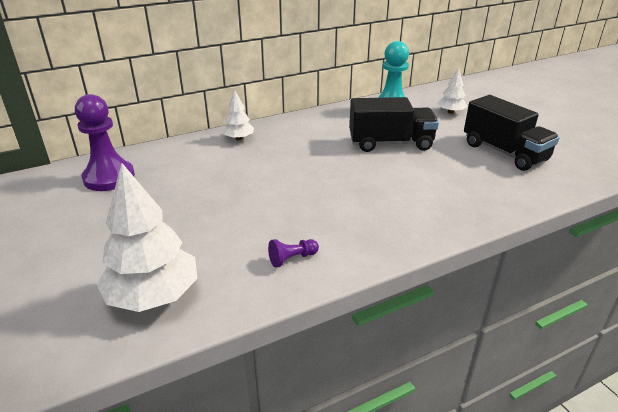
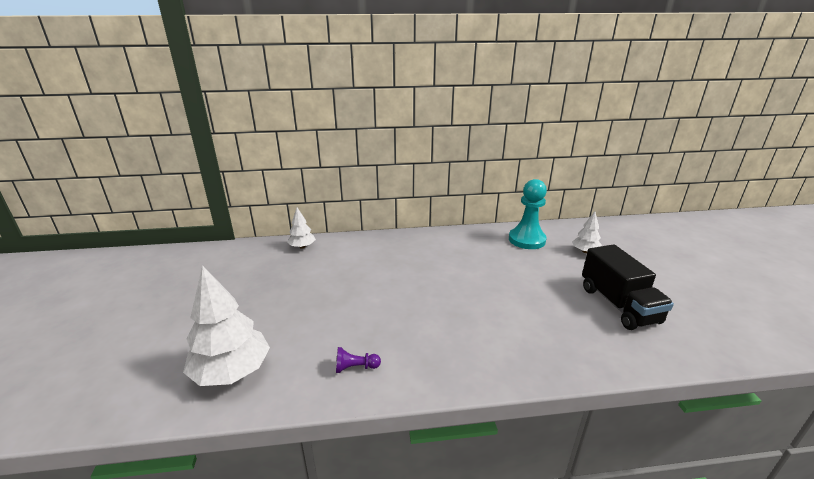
camera: 20 degrees right, 5 degrees down
purple pawn [75,94,135,191] -> none
white tree [222,90,254,140] -> white tree moved to [287,207,316,249]
black truck [349,97,439,152] -> none

